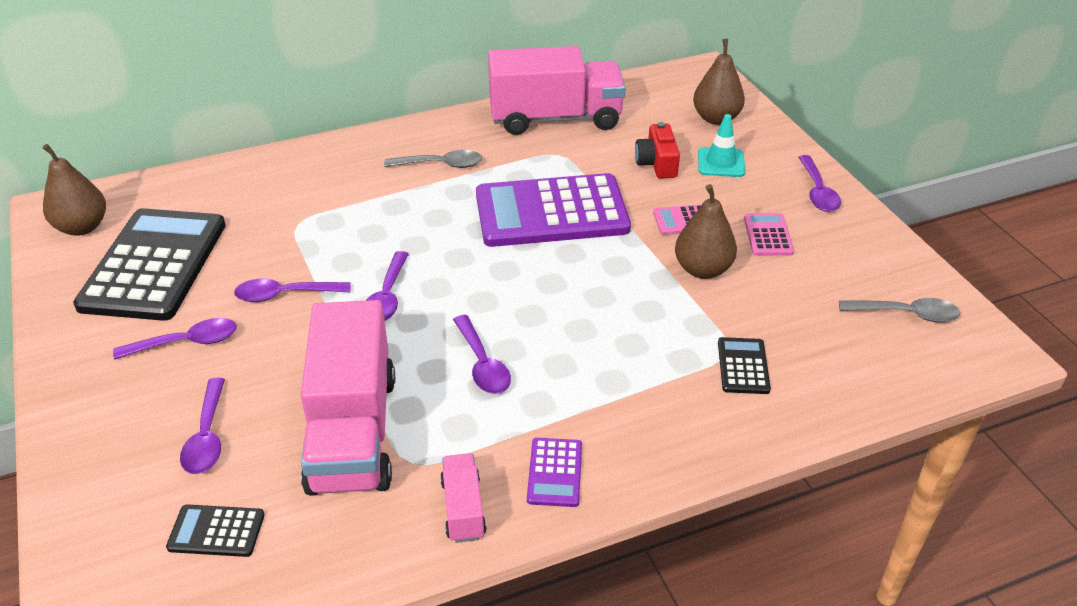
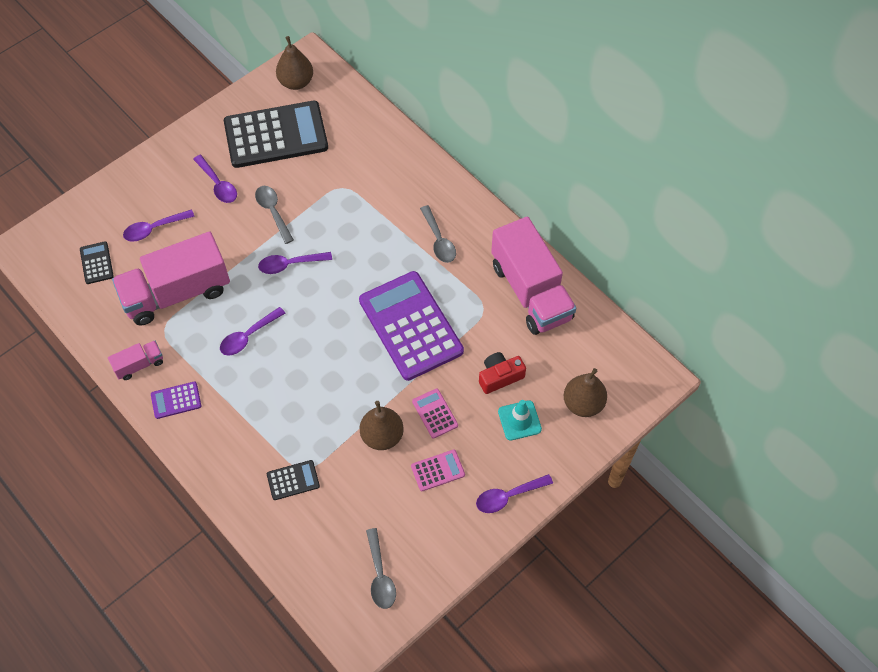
camera: 70 degrees right, 20 degrees up
purple spoon [234,279,351,302] -> grey spoon [255,186,294,244]

